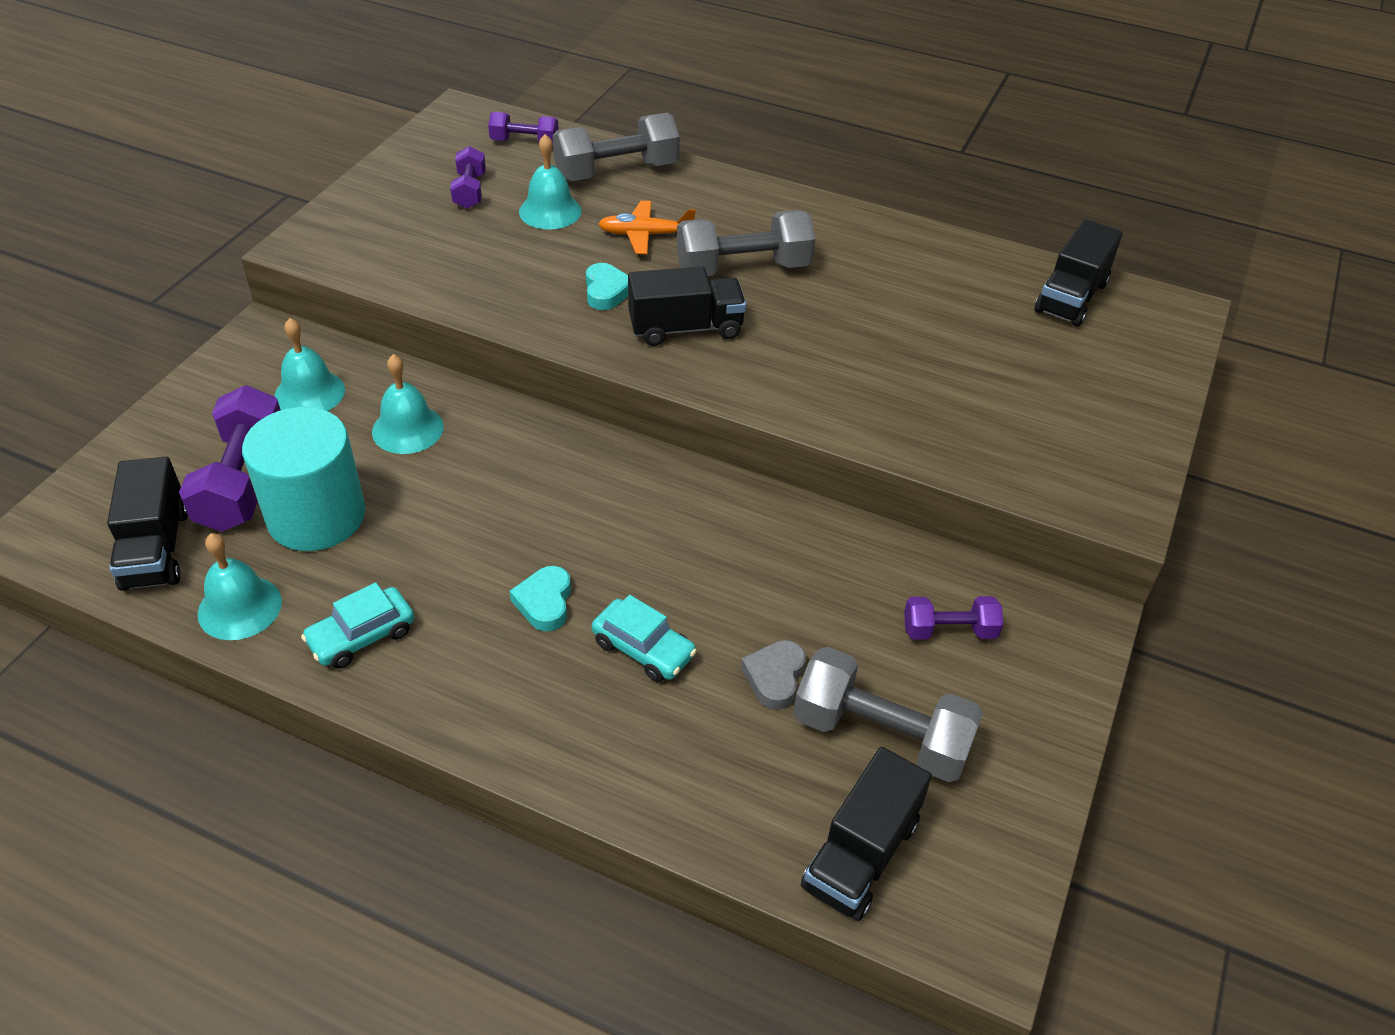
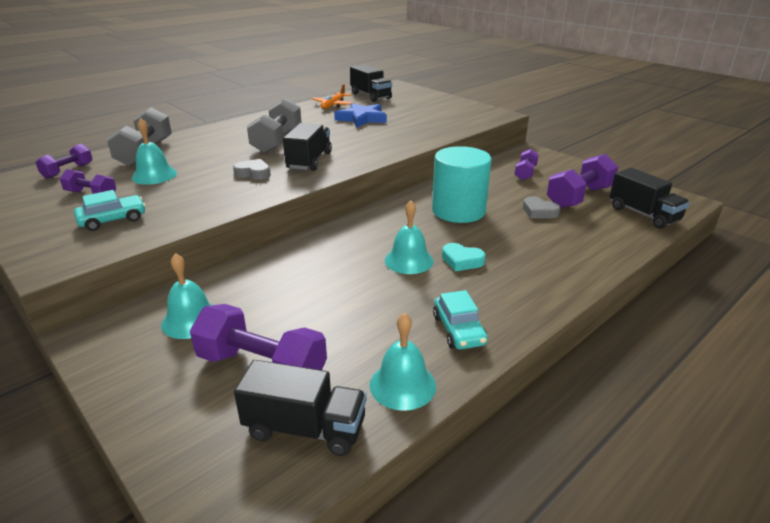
camera: 65 degrees left, 15 degrees down
turquoise cylinder [242,407,365,551] -> turquoise cylinder moved to [432,146,491,223]
turquoise bell [372,354,444,454] -> turquoise bell moved to [385,200,434,274]
turquoise heart [586,263,628,310] -> grey heart [233,159,271,180]
turquoise car [592,595,697,682] -> turquoise car moved to [74,190,146,231]
orange plane [598,201,696,254] -> orange plane moved to [312,84,354,109]
grey dumbbell [793,647,983,782] -> purple dumbbell [547,154,619,208]
none -> blue star [334,103,387,128]

